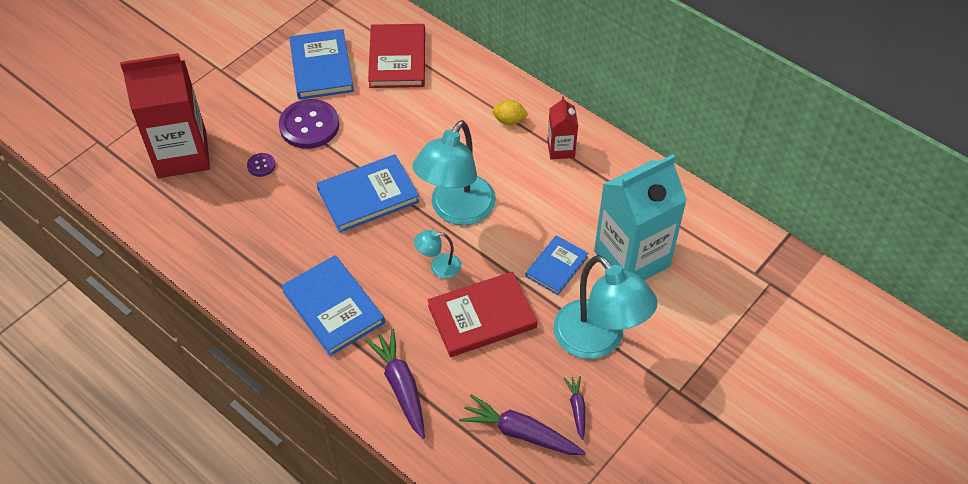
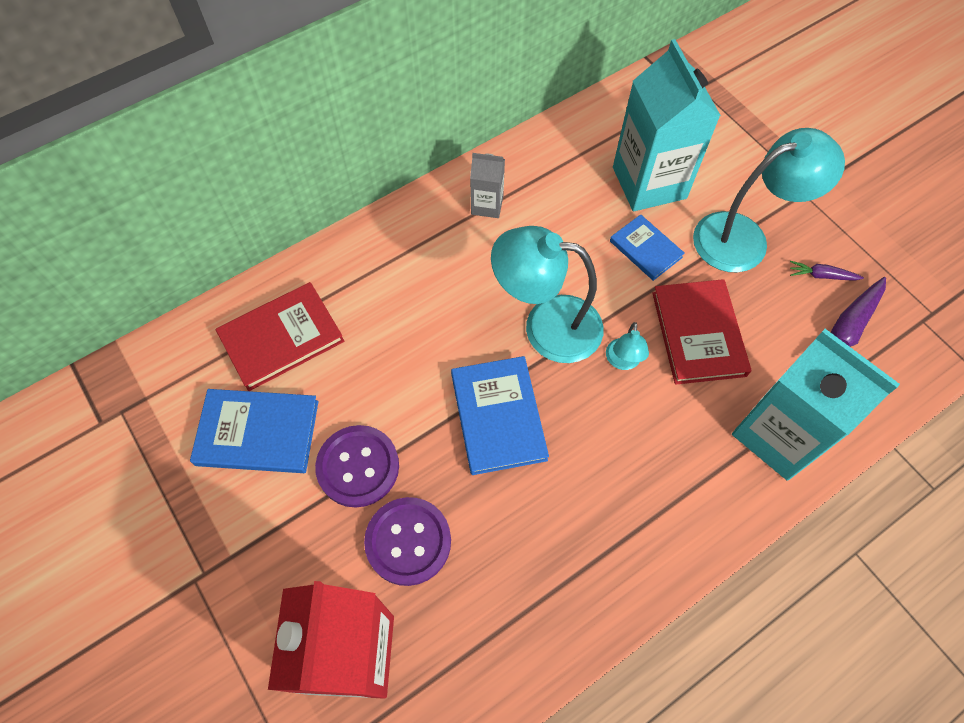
camera: 75 degrees left, 10 degrees up
purple button [247,153,276,177] -> purple button [364,497,451,586], size x2.18
blue book [281,255,385,356] -> none
purple carrot [365,329,425,439] -> turquoise carton [732,329,900,481]
red book [368,24,425,88] -> red book turned 45 degrees counterclockwise [216,282,344,391]
turquoise lamp [412,120,496,225] -> turquoise lamp turned 150 degrees clockwise [491,226,603,363]
yellow lemon [492,100,528,125] -> none
red carton [547,96,578,160] -> grey carton [470,153,505,218]

